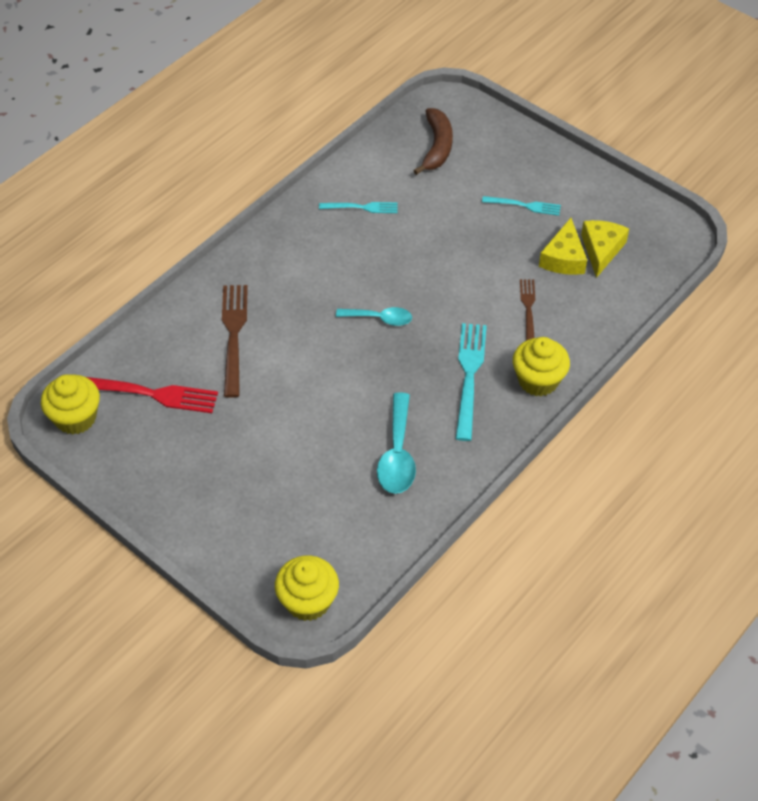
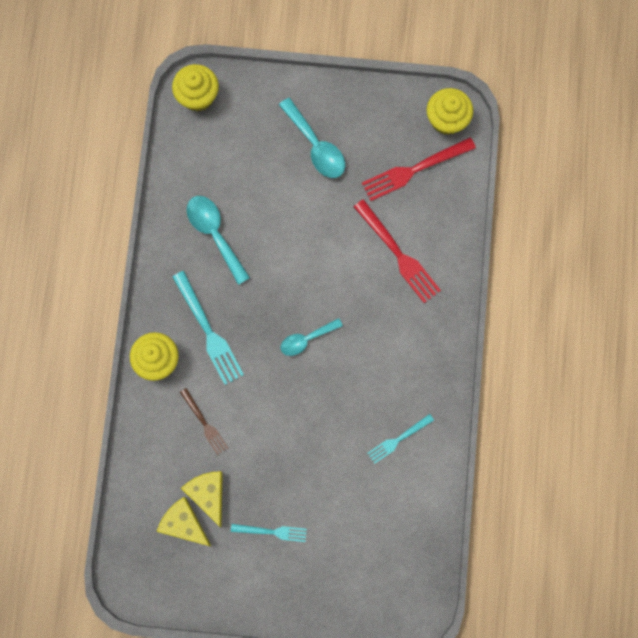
camera: 145 degrees right, 25 degrees up
brown fork [222,285,248,398] -> red fork [354,199,441,303]
brown banana [413,108,453,175] -> none
turquoise fork [482,196,561,216] -> turquoise fork turned 150 degrees counterclockwise [231,524,307,542]
yellow cheese [581,220,629,278] -> yellow cheese turned 150 degrees clockwise [156,497,211,546]
none -> turquoise spoon [279,98,345,178]

